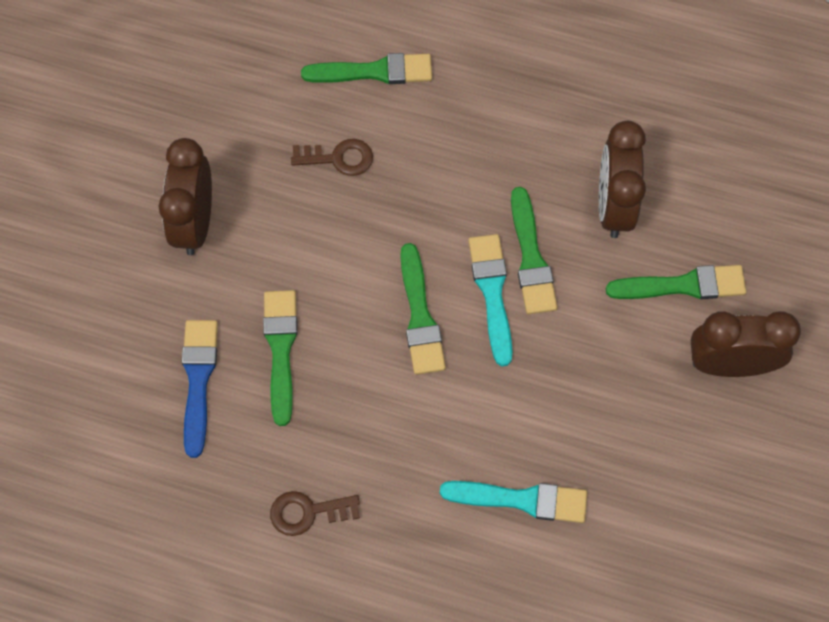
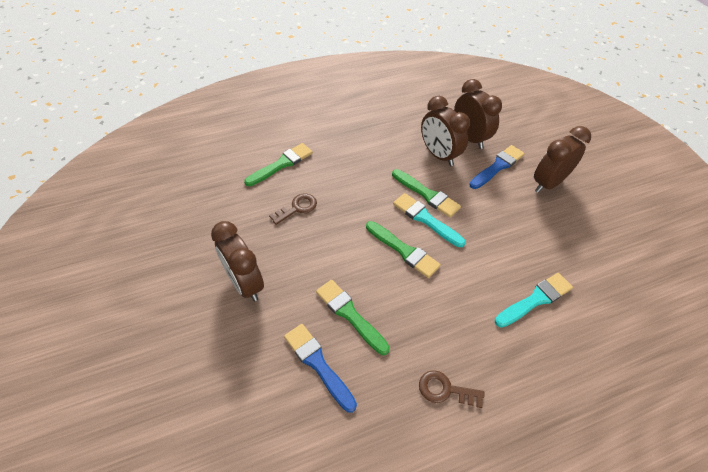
camera: 40 degrees left, 15 degrees down
brown key [270,491,360,536] -> brown key turned 60 degrees clockwise [419,370,484,408]
green brush [606,265,746,299] -> blue brush [469,145,525,189]
none -> brown clock [454,79,502,149]

